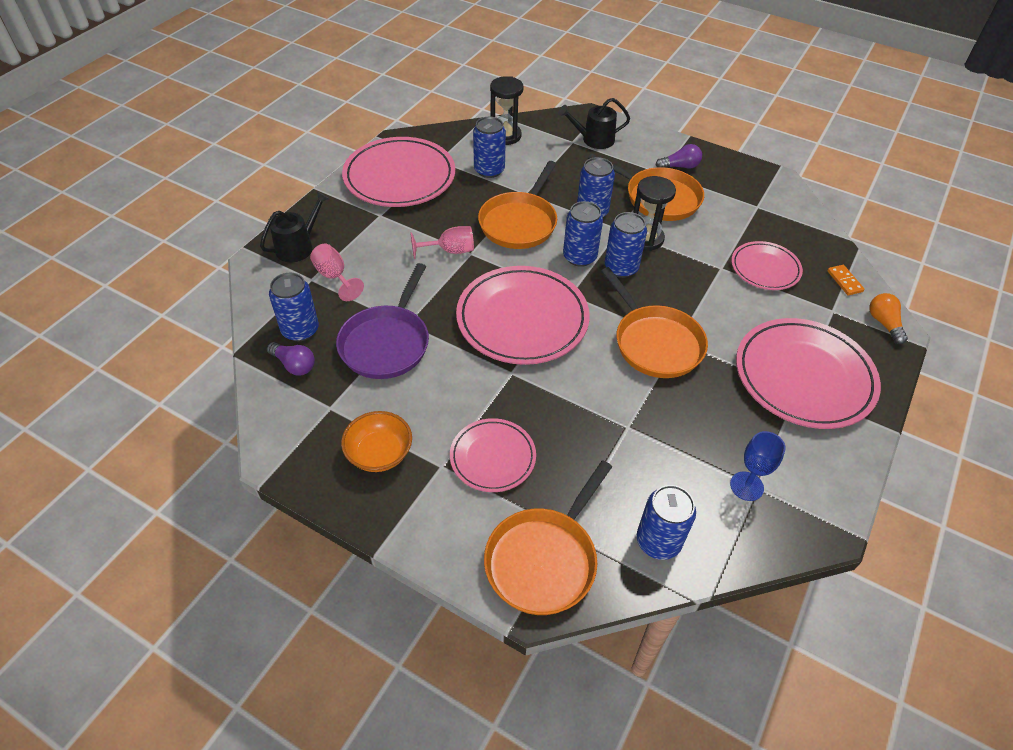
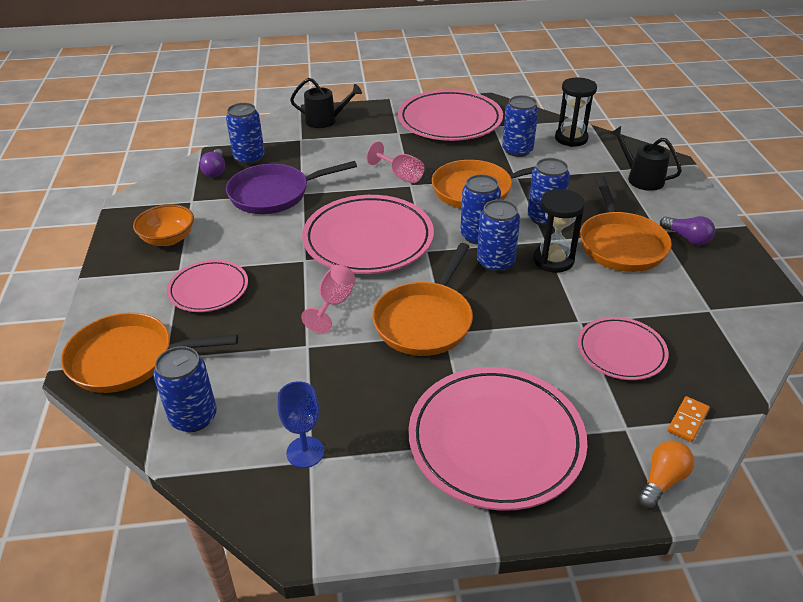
camera: 55 degrees right, 10 degrees down
pink goblet [310,244,364,301] -> pink goblet moved to [301,265,355,333]

